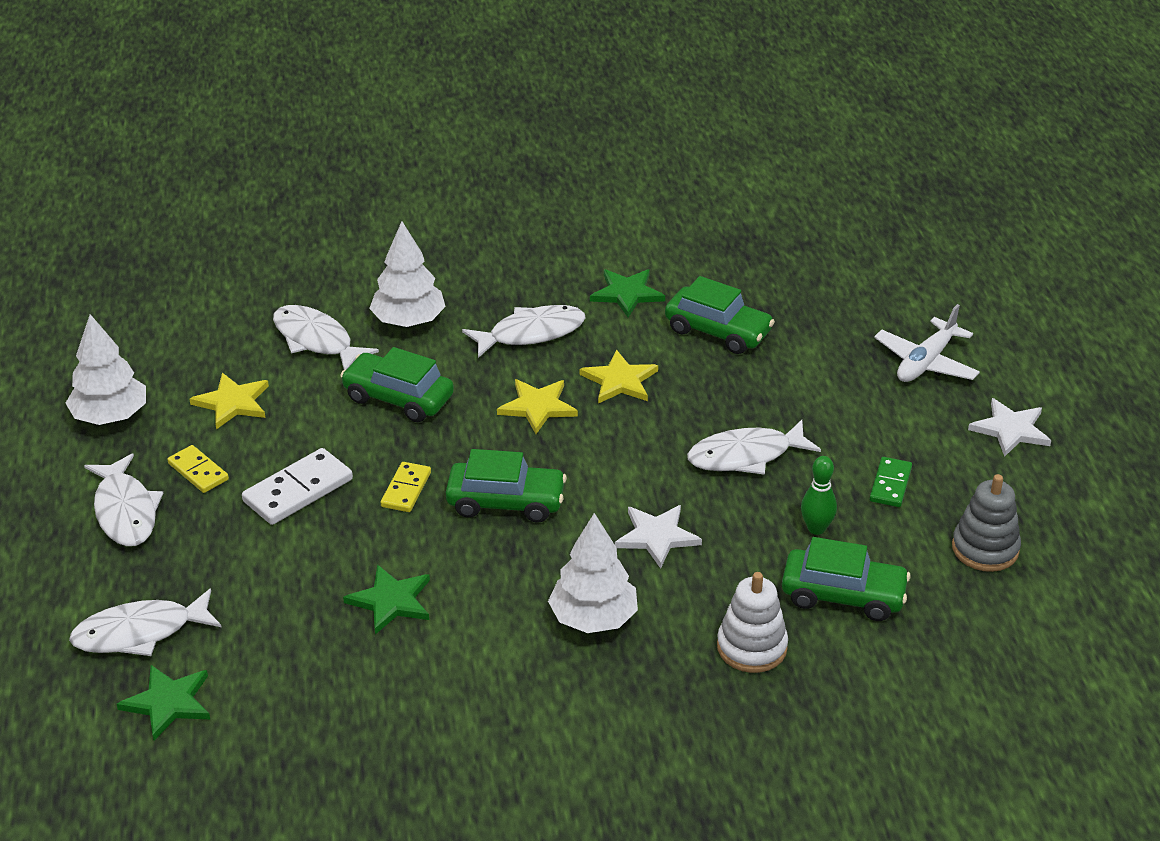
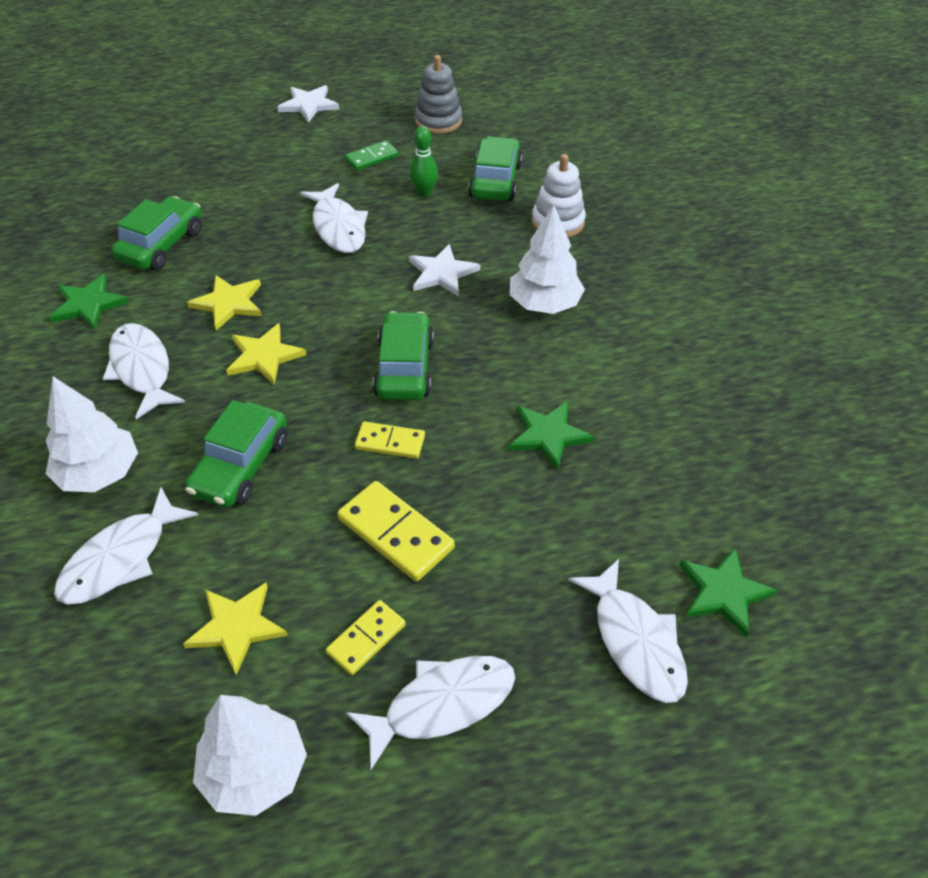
camera: 95 degrees left, 10 degrees up
white domino [242,448,353,525] -> yellow domino [337,481,455,581]
green domino [870,457,912,507] -> green domino turned 45 degrees counterclockwise [345,140,398,171]
white plane [874,304,980,382] -> none

